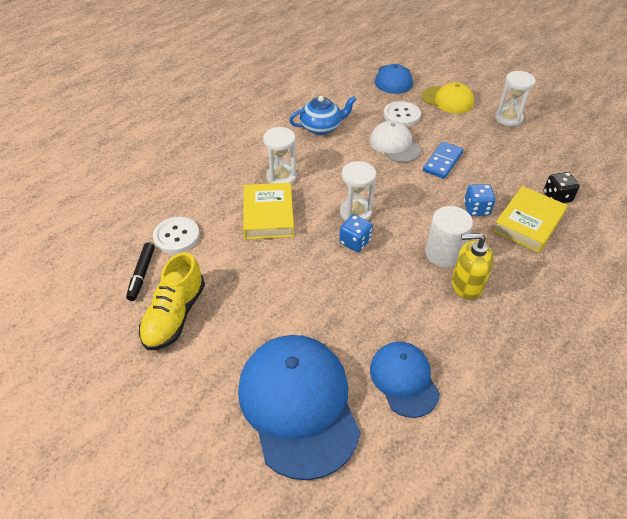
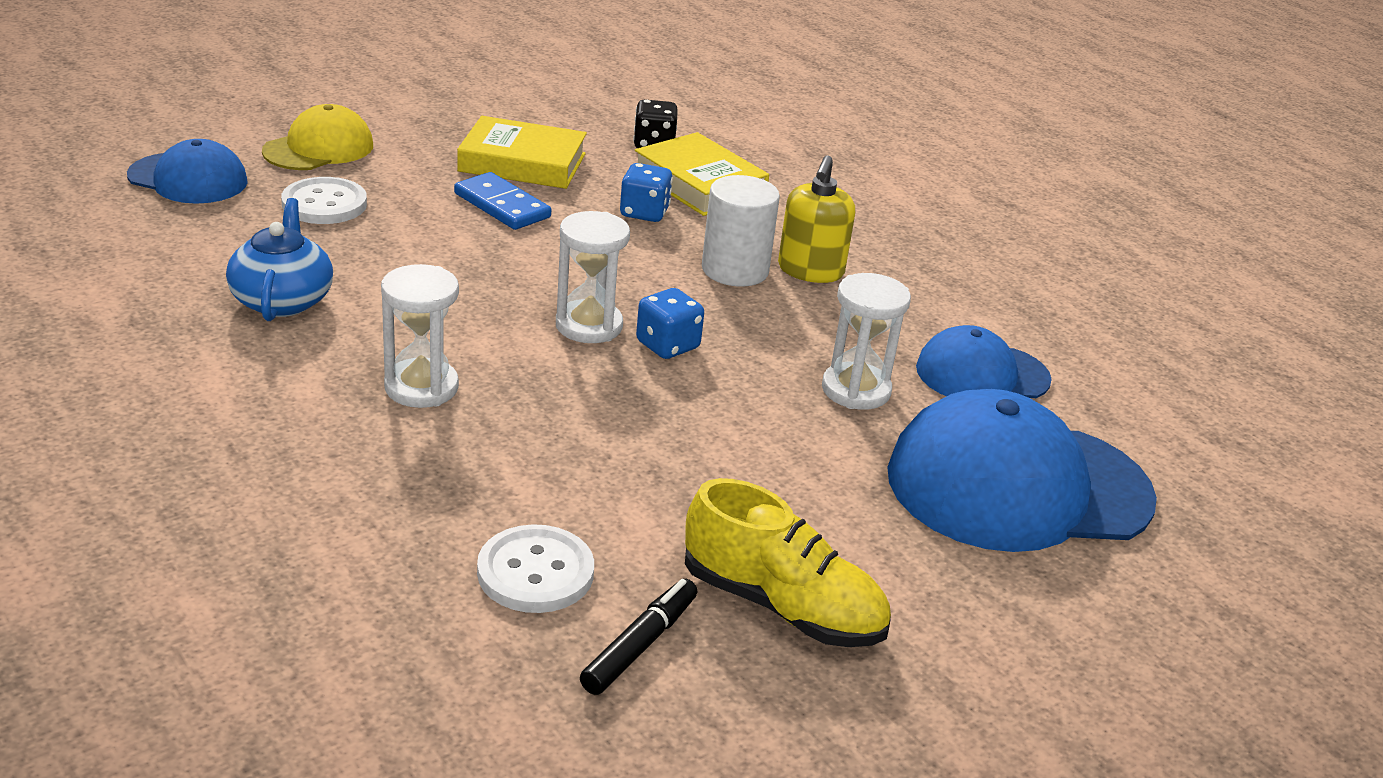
camera: 80 degrees left, 15 degrees down
black marker [126,242,155,301] -> black marker turned 75 degrees counterclockwise [580,579,697,695]
yellow book [243,183,294,239] -> yellow book moved to [457,116,587,189]
white cap [370,121,421,163] -> none
white hourglass [495,71,536,127] -> white hourglass moved to [822,273,911,410]

